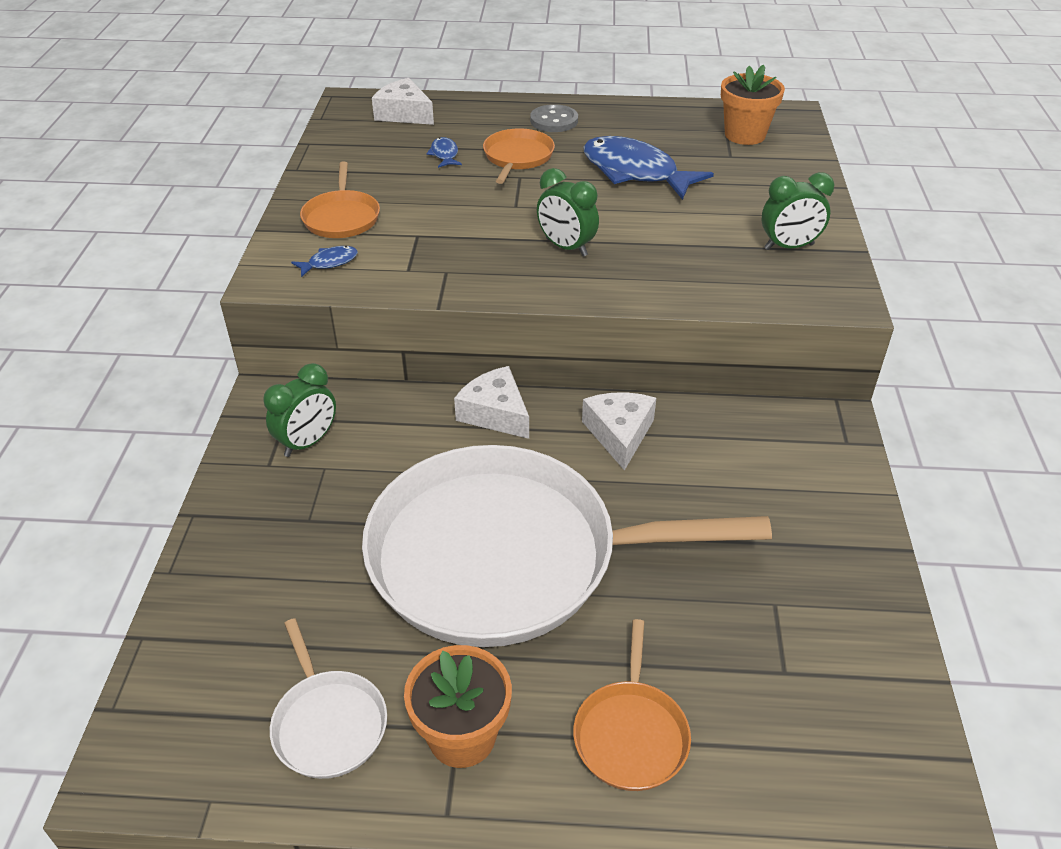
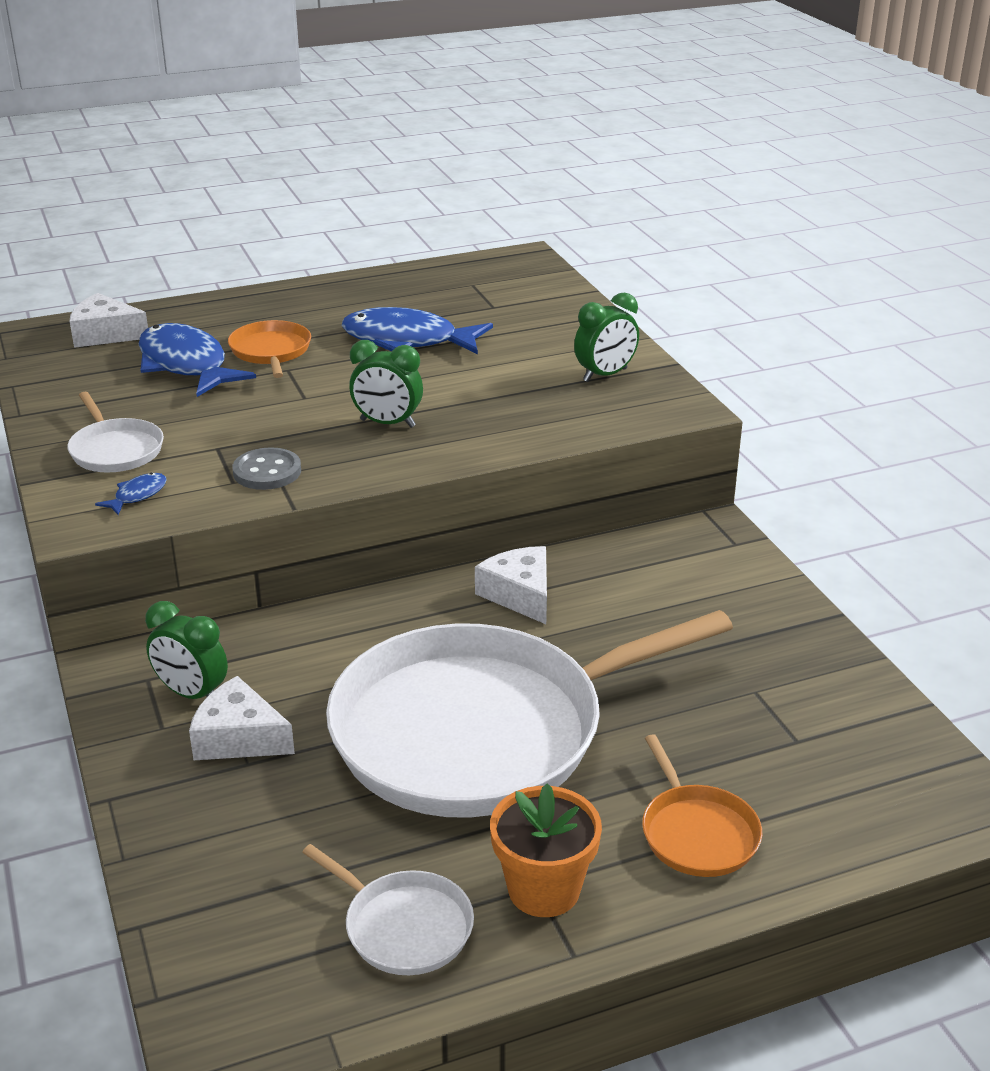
camera: 25 degrees left, 10 degrees down
green clock [263,363,336,457] -> green clock turned 105 degrees clockwise [145,601,228,699]
orange pan [300,162,380,238] -> white pan [67,392,164,472]
blue fish [426,137,462,168] -> blue fish [139,323,256,397], size x2.33
white cheese [454,366,529,439] -> white cheese moved to [189,676,295,760]
grey button [530,104,578,132] -> grey button moved to [233,447,301,490]
orange flower pot [721,65,785,145] -> none

